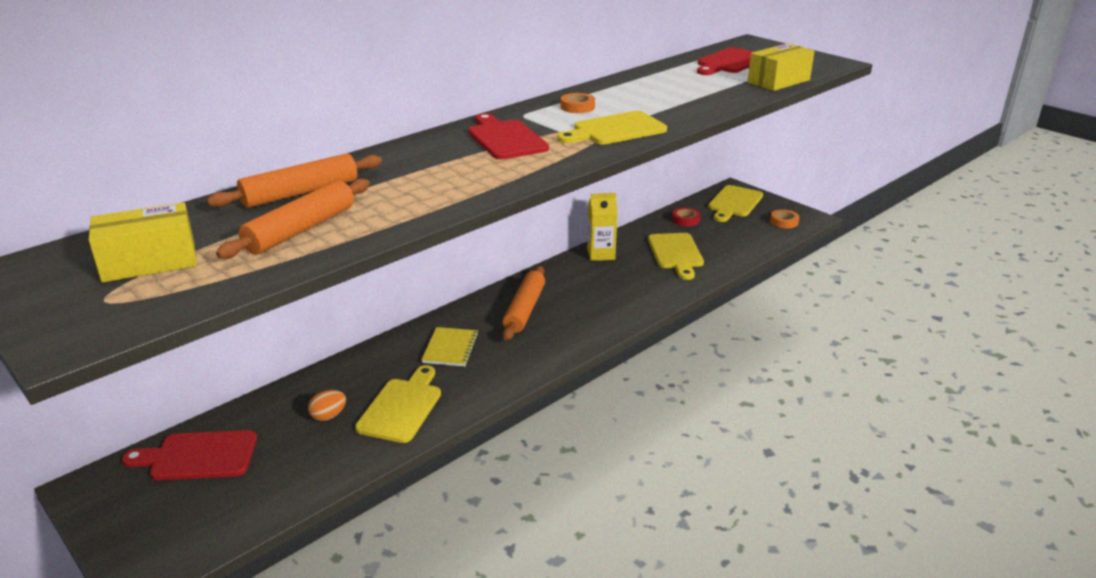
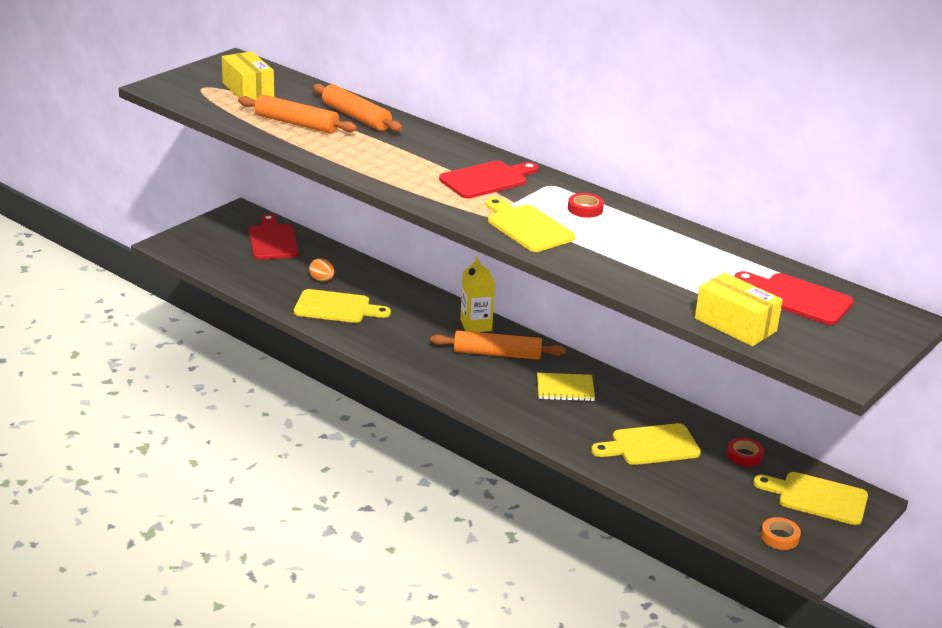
camera: 80 degrees right, 0 degrees up
yellow notebook [421,327,479,367] -> yellow notebook moved to [537,373,595,401]
orange tape [561,93,595,113] -> red tape [568,193,604,218]
yellow carton [587,193,618,261] -> yellow carton moved to [460,257,495,332]

